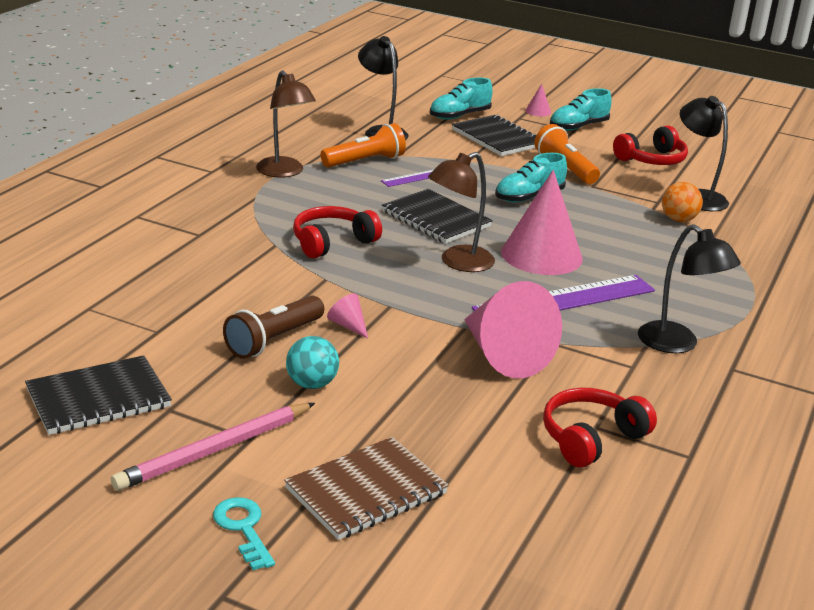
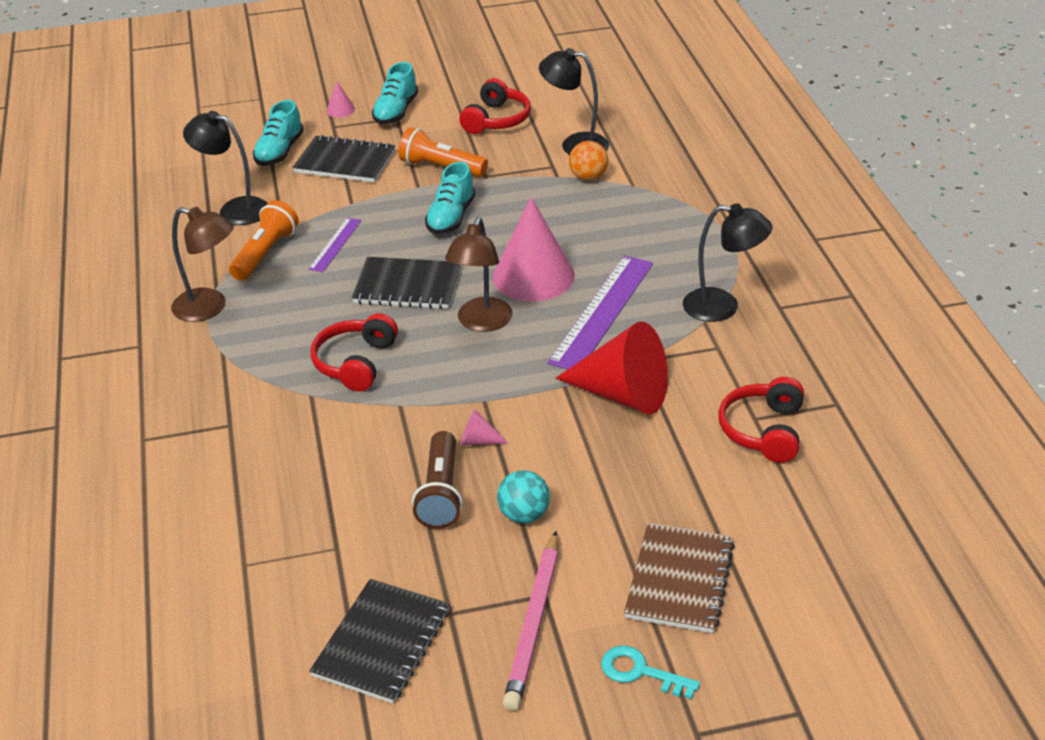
camera: 35 degrees left, 10 degrees up
pink cone [464,281,562,378] -> red cone [555,322,668,414]

